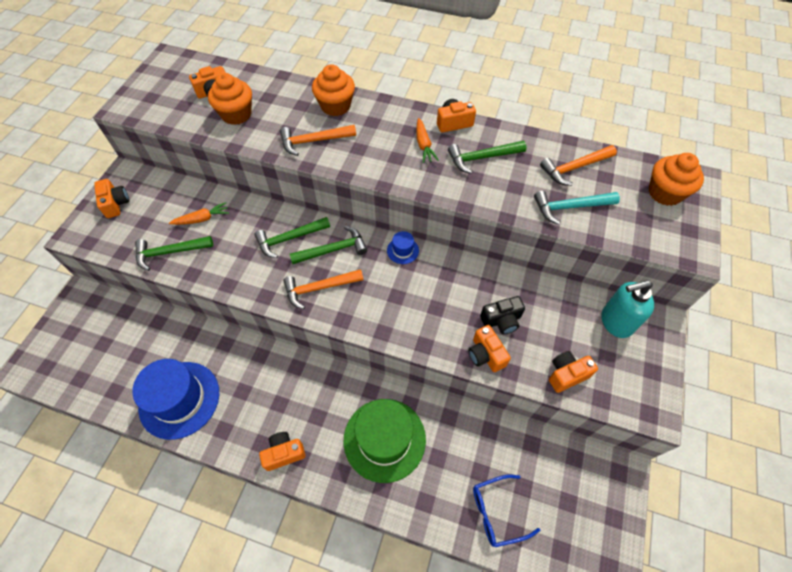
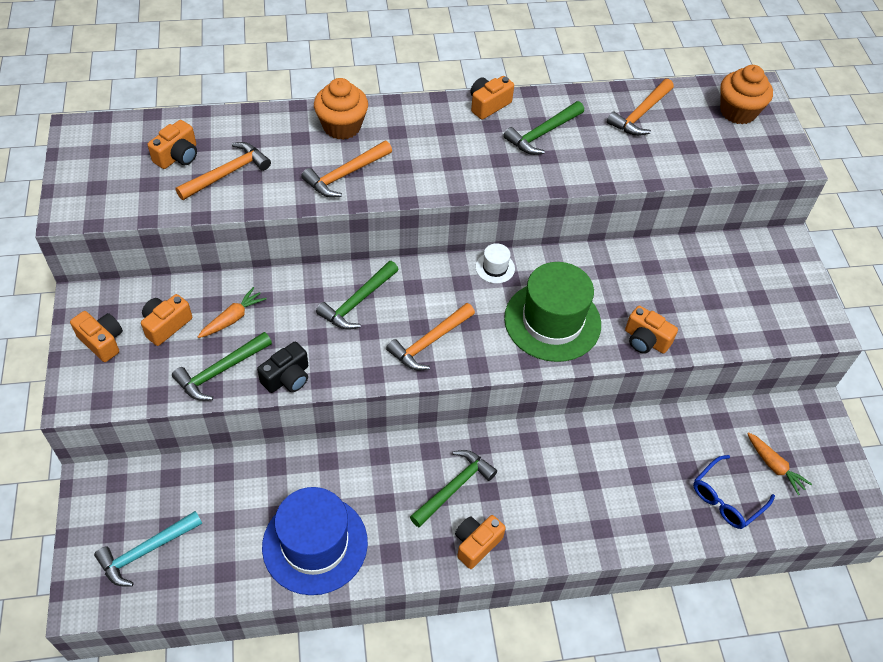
camera: 30 degrees left, 5 degrees down
orange cupcake [208,73,252,125] -> orange hammer [176,142,271,200]
green hammer [290,226,367,264] -> green hammer moved to [410,450,497,527]
green hat [344,399,426,483] -> green hat moved to [504,262,601,362]
blue hat [387,231,419,264] -> white hat [476,243,515,284]
orange carrot [416,118,439,163] -> orange carrot moved to [747,432,812,495]
black camera [480,296,525,334] -> black camera moved to [257,342,308,393]
turquoise hammer [534,191,620,225] -> turquoise hammer moved to [94,511,202,587]
orange camera [549,351,598,393] -> orange camera moved to [141,294,192,346]
turquoise soap dispenser [602,280,654,338] -> none

